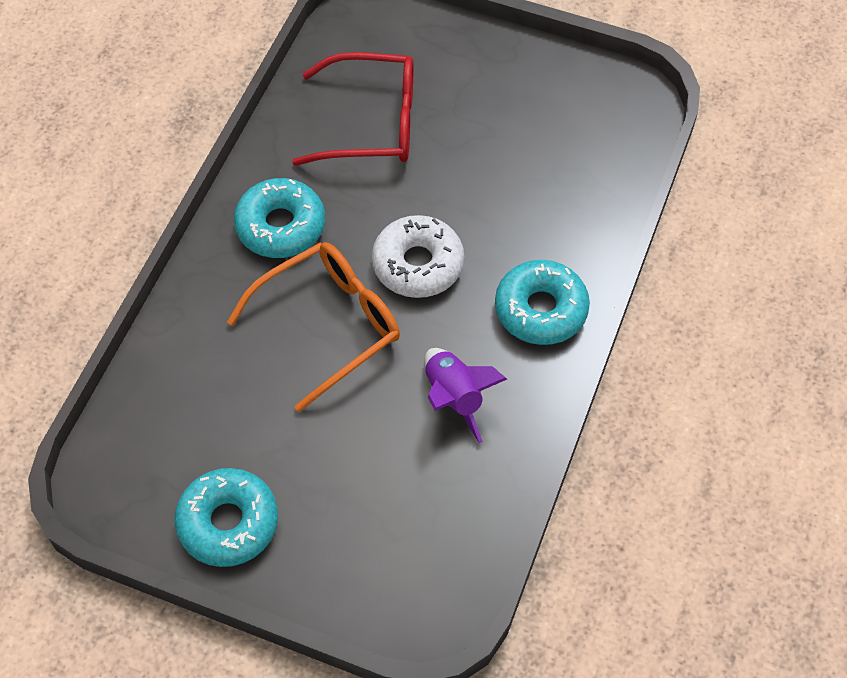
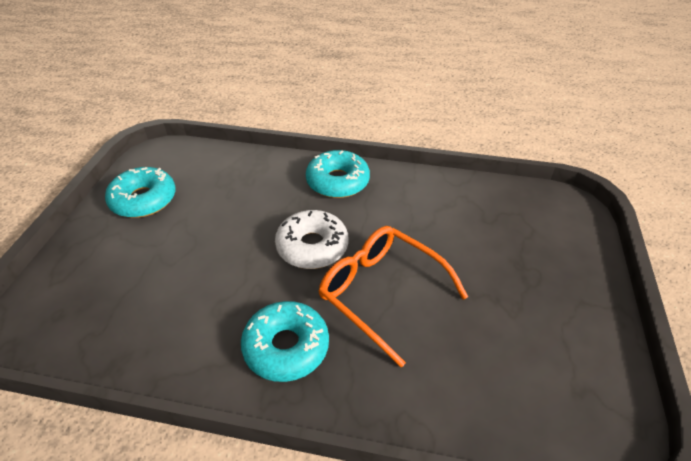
camera: 100 degrees left, 15 degrees down
turquoise donut [174,468,278,567] -> turquoise donut moved to [105,167,175,218]
red glasses [292,52,414,166] -> none
purple rocket [425,348,507,443] -> none

